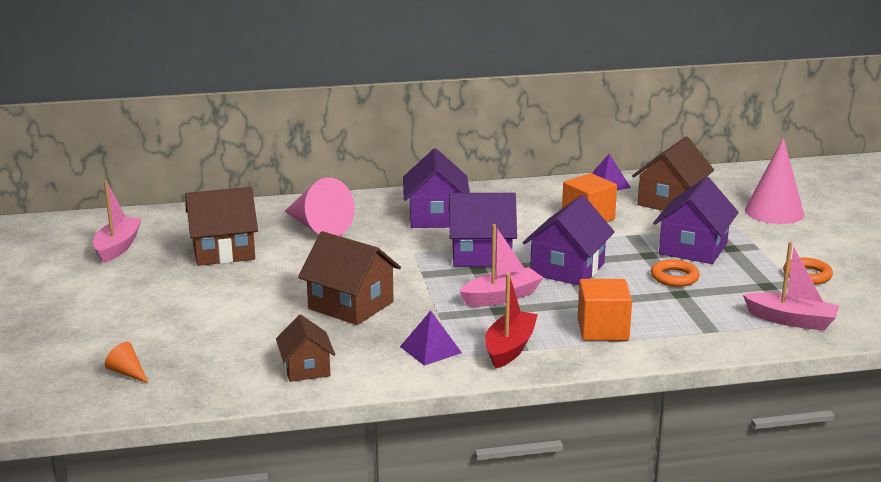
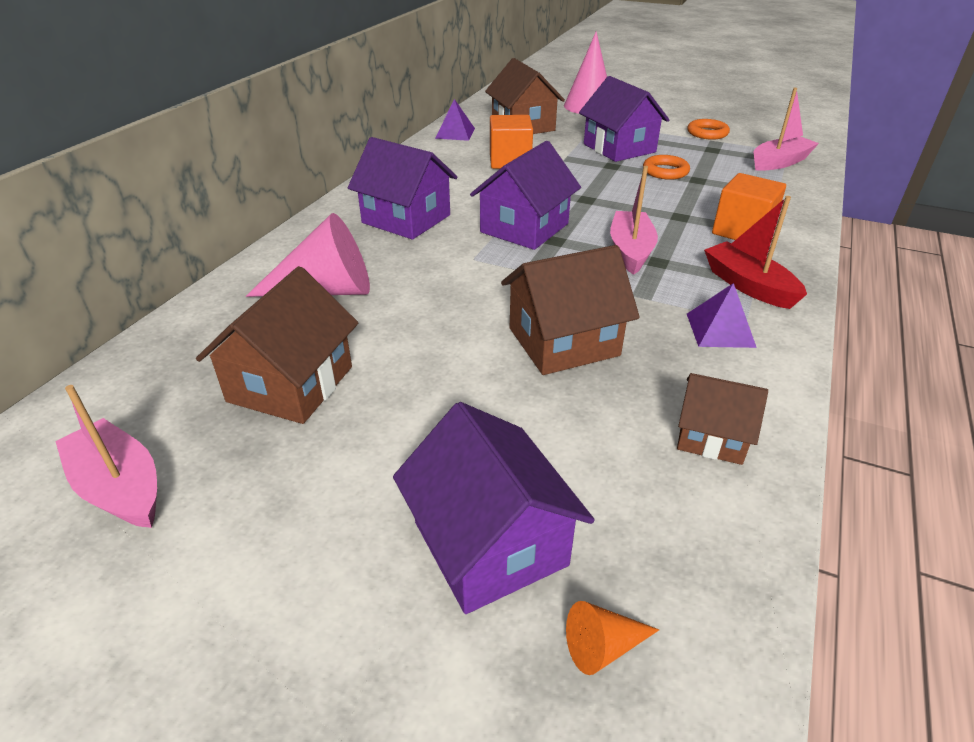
camera: 55 degrees left, 15 degrees up
purple house [523,195,615,285] -> purple house moved to [393,402,595,614]

